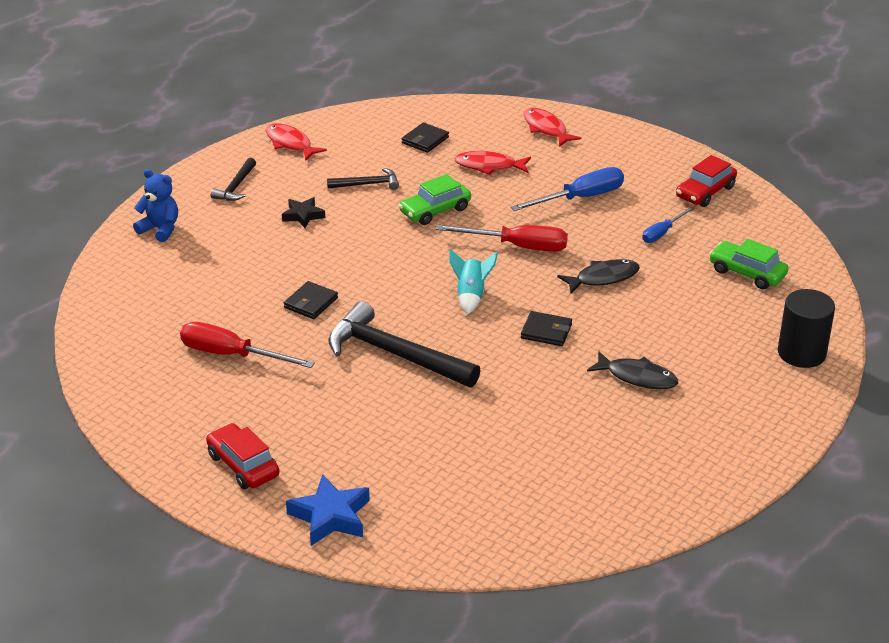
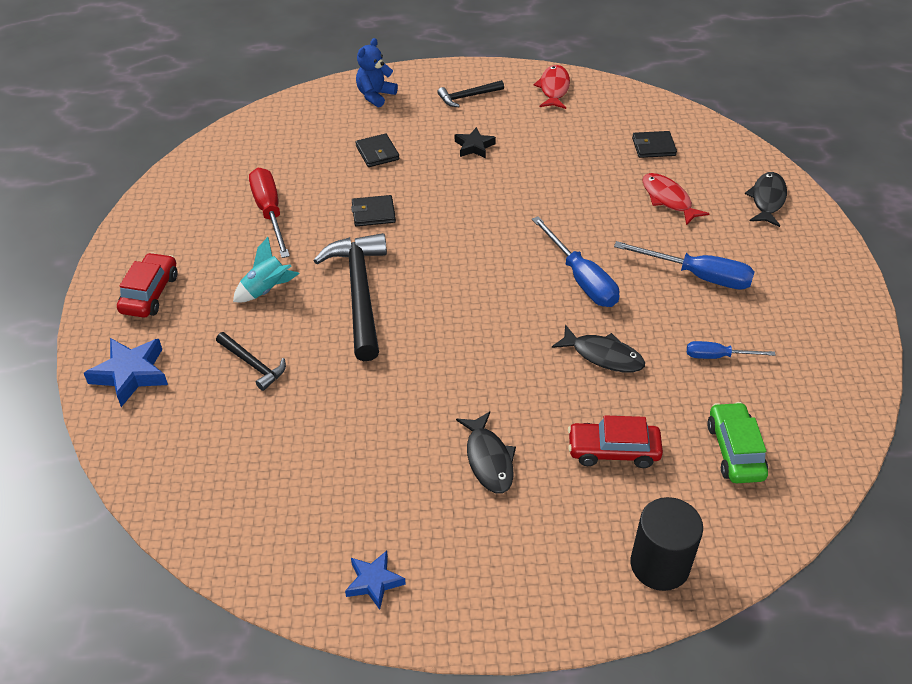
camera: 50 degrees right, 10 degrees up
blue teddy bear [133,169,178,242] -> blue teddy bear turned 135 degrees counterclockwise [356,38,398,108]
black hammer [327,168,399,190] -> black hammer moved to [216,332,286,391]
green car [399,174,471,225] -> none
red screwdriver [436,225,568,252] -> blue screwdriver [532,216,619,307]
turquoise rocket [449,249,498,315] -> turquoise rocket moved to [233,237,300,303]
black wallet [521,311,572,346] -> black wallet moved to [355,133,399,167]
red fish [524,108,581,147] -> black fish [745,172,787,227]
red car [676,155,737,207] -> red car moved to [568,415,663,468]
none -> blue star [345,551,406,610]

